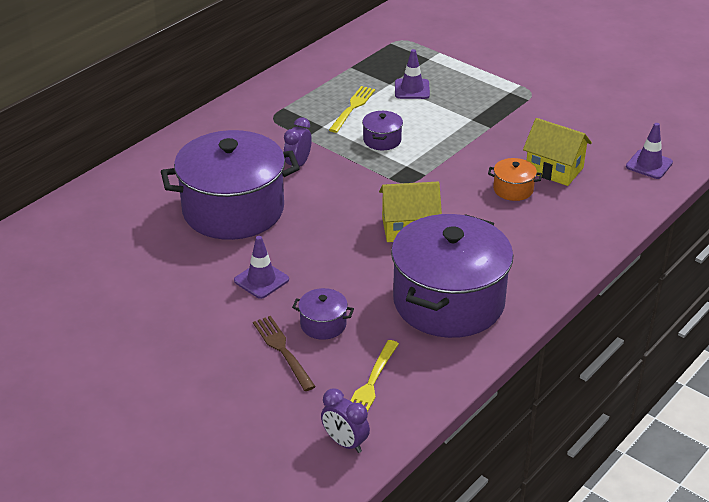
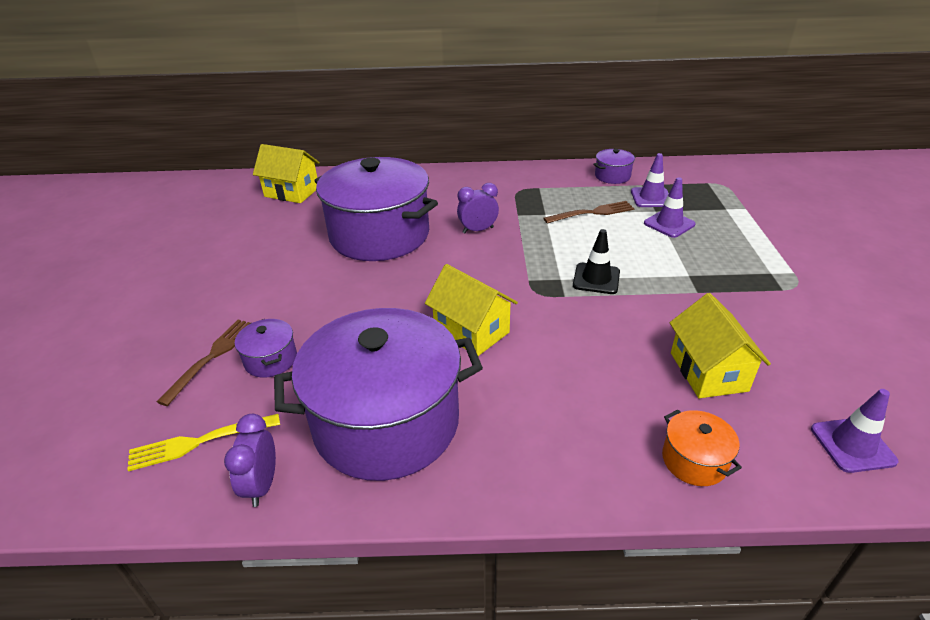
camera: 50 degrees right, 0 degrees up
purple traffic cone [234,236,289,299] -> purple traffic cone moved to [631,153,669,207]
purple clock [321,389,370,453] -> purple clock moved to [224,414,276,507]
yellow fork [329,86,375,133] -> brown fork [544,201,634,224]
purple pot [362,111,403,150] -> purple pot moved to [593,149,636,184]
orange pot [488,158,542,201] -> orange pot moved to [662,410,742,486]
none -> yellow house [253,144,320,203]
none -> black traffic cone [573,229,620,294]

